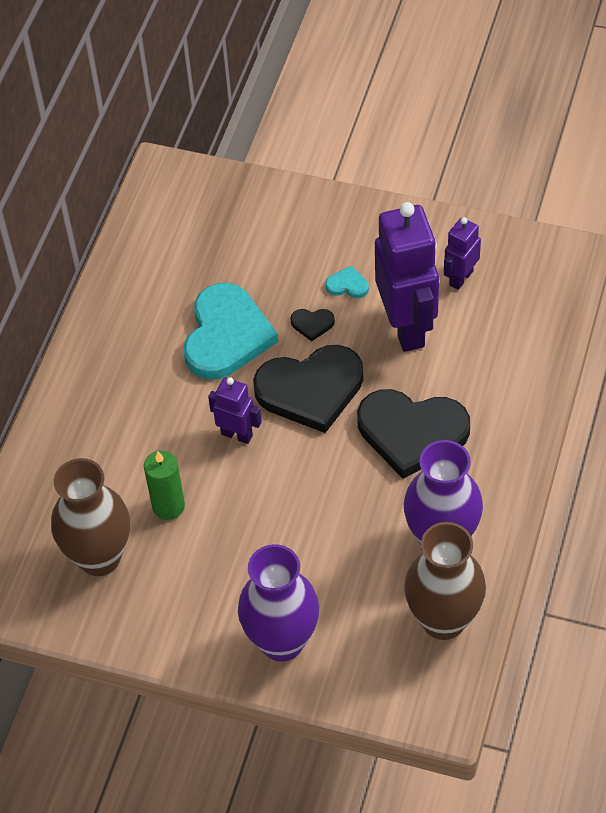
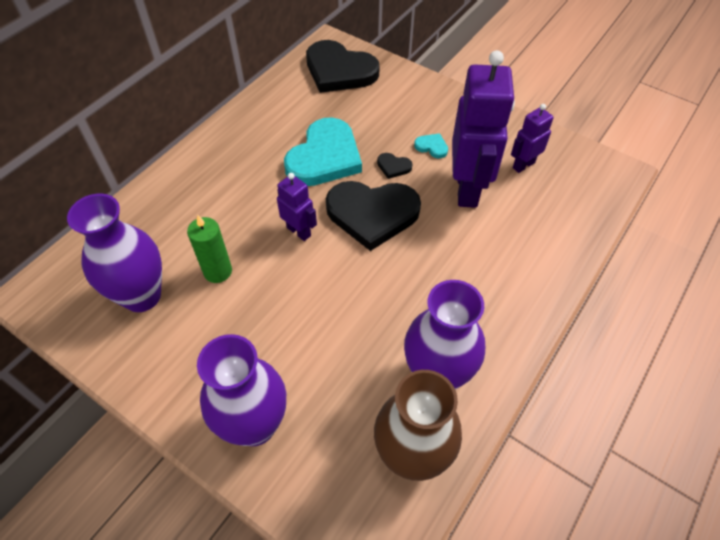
camera: 15 degrees right, 0 degrees up
brown vase [51,458,130,576] -> purple vase [67,194,162,312]
black heart [357,389,470,479] -> black heart moved to [306,40,379,93]

